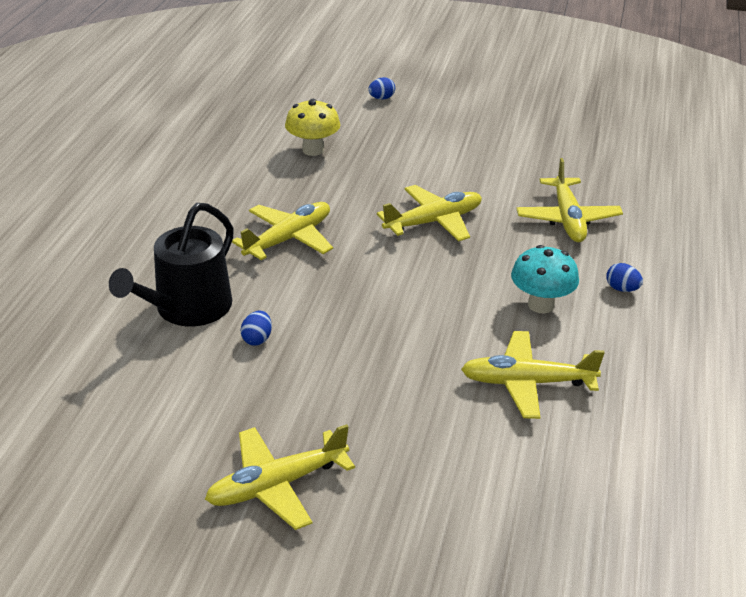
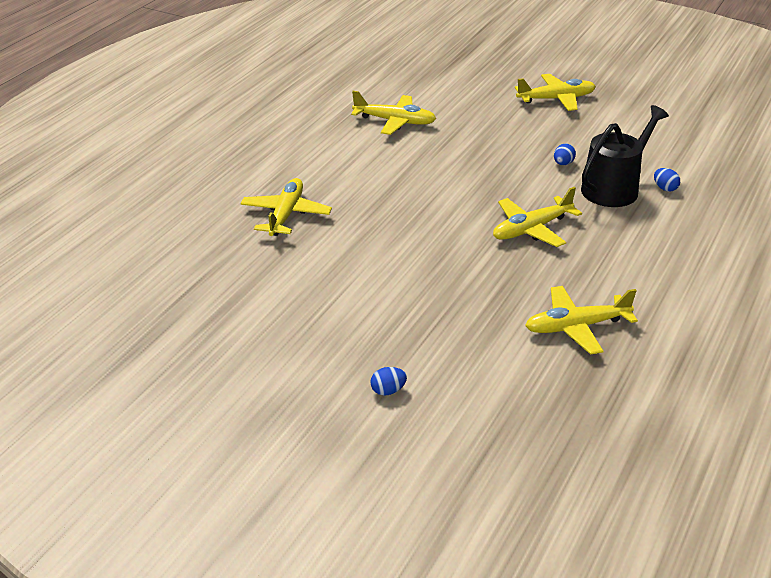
camera: 165 degrees left, 0 degrees up
yellow mushroom [285,99,340,156] -> none
yellow plane [377,185,482,242] -> yellow plane moved to [525,286,638,355]
turquoise mushroom [511,245,579,313] -> none
blue egg [606,263,643,292] -> blue egg moved to [654,168,680,192]

